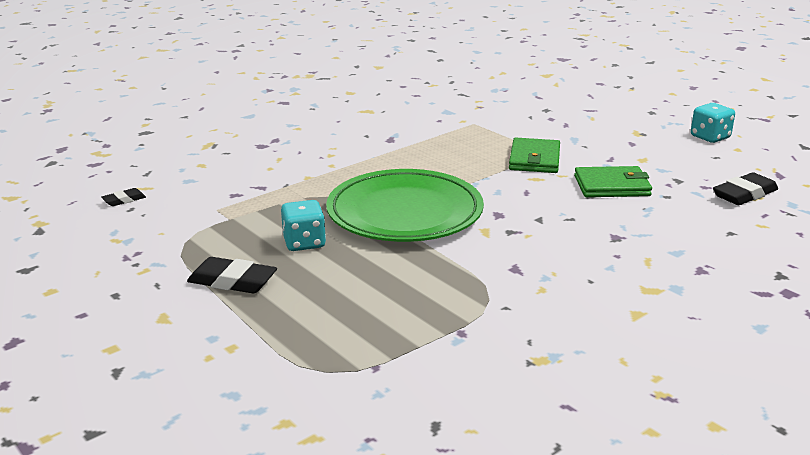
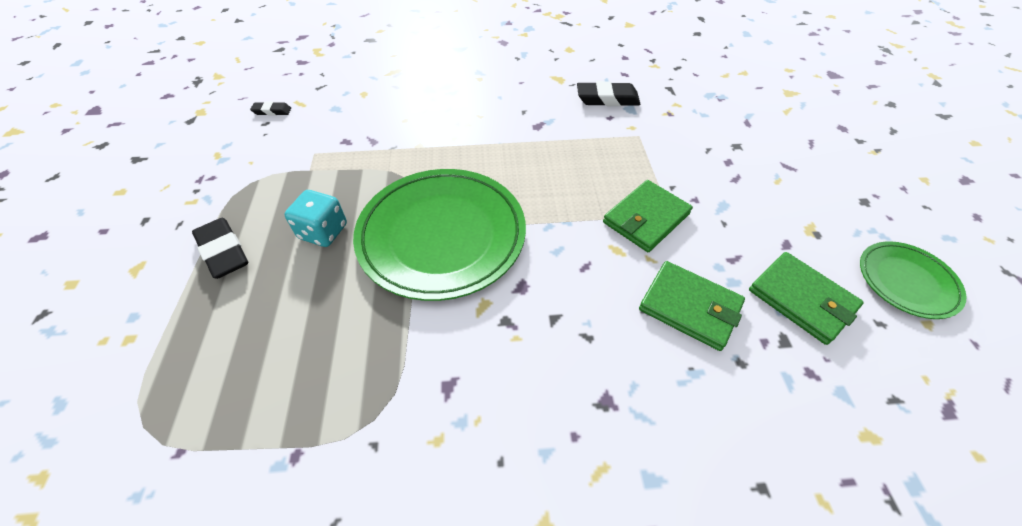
camera: 35 degrees right, 25 degrees up
turquoise dice [691,103,735,143] -> green plate [860,241,966,319]
black eraser [713,172,778,205] -> black eraser moved to [577,81,640,106]
none -> green wallet [749,252,864,345]

